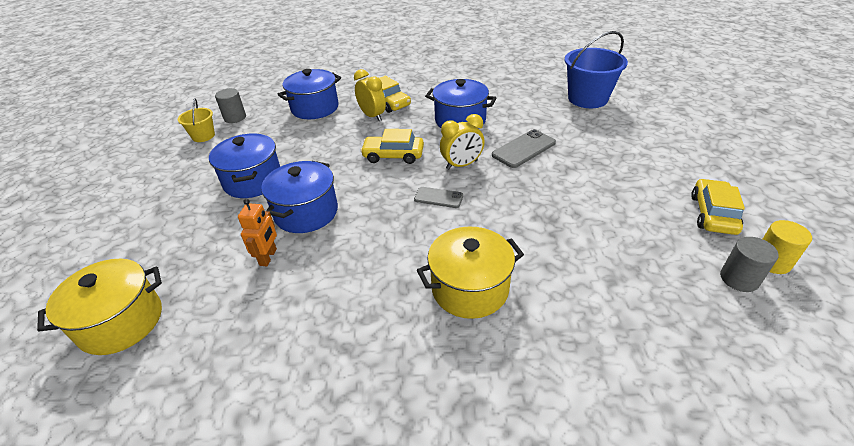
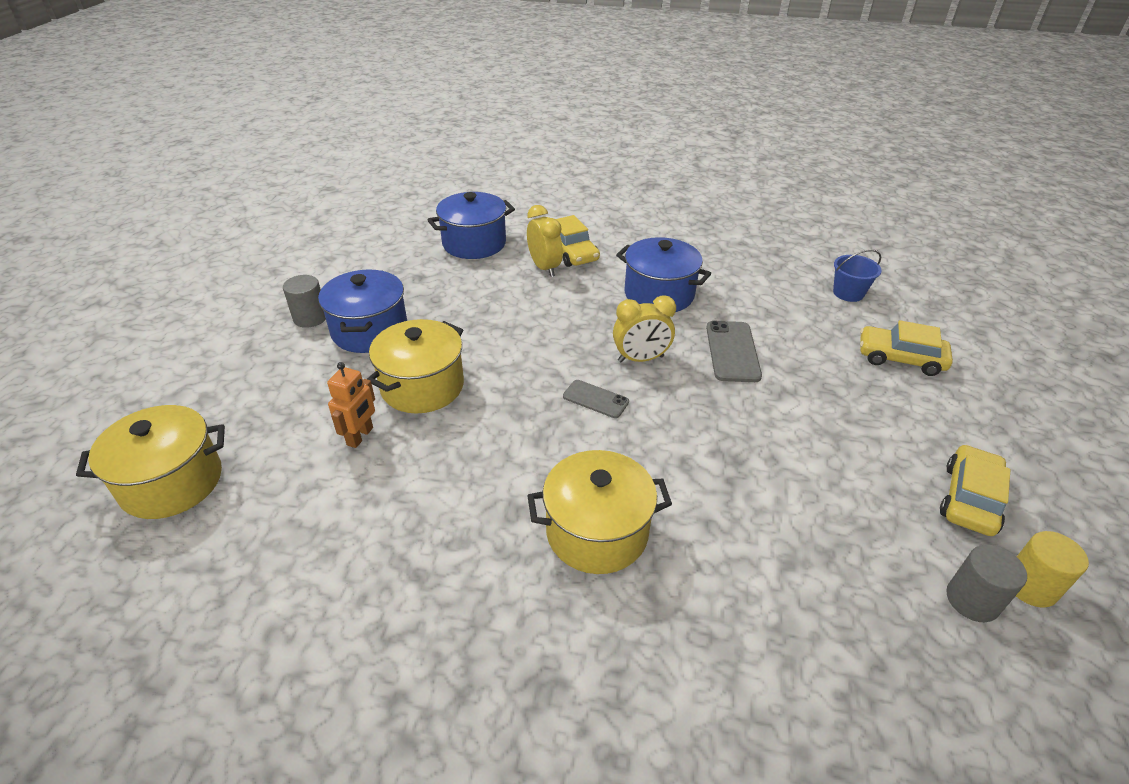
camera: 10 degrees right, 0 degrees up
yellow bucket [178,98,215,142] -> none
grey cylinder [215,88,246,123] -> grey cylinder moved to [283,275,326,328]
blue pot [261,161,338,233] -> yellow pot [367,319,464,413]
yellow car [360,129,424,164] -> yellow car moved to [860,320,953,376]
grey phone [492,129,556,168] -> grey phone turned 60 degrees counterclockwise [706,321,762,382]
blue bucket [565,31,628,108] -> blue bucket [833,250,882,302], size x0.54

